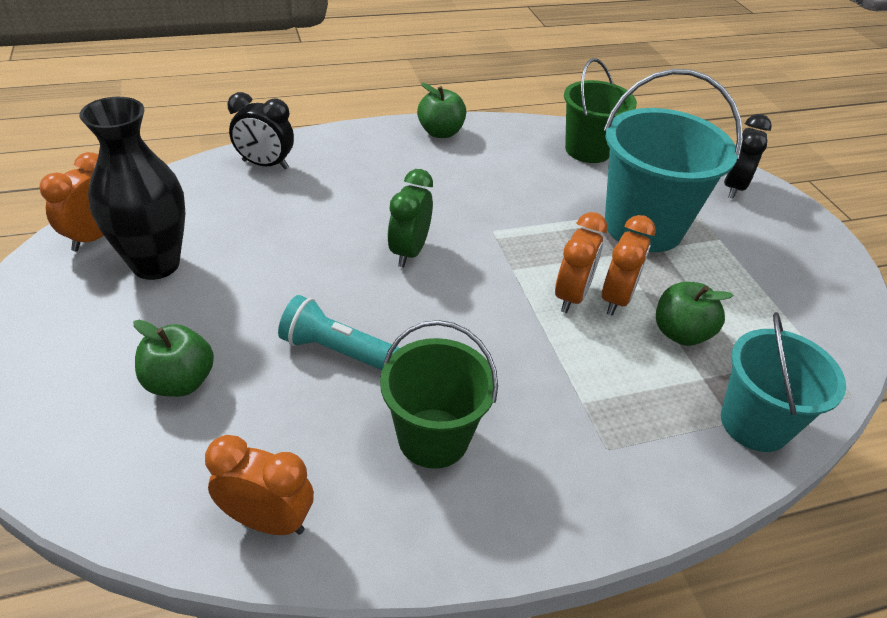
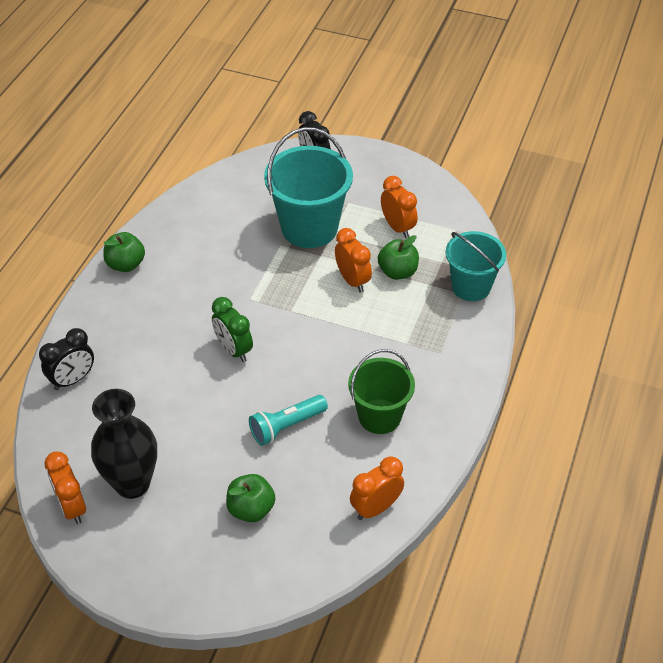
camera: 50 degrees left, 5 degrees up
orange clock [555,212,608,313] -> orange clock moved to [381,176,417,238]
green bucket [564,58,637,163] -> none

